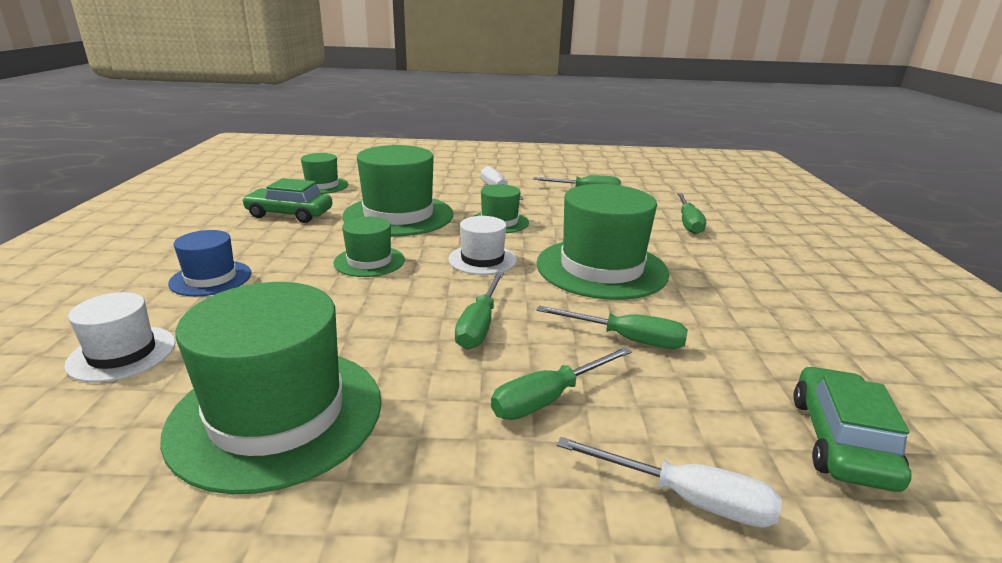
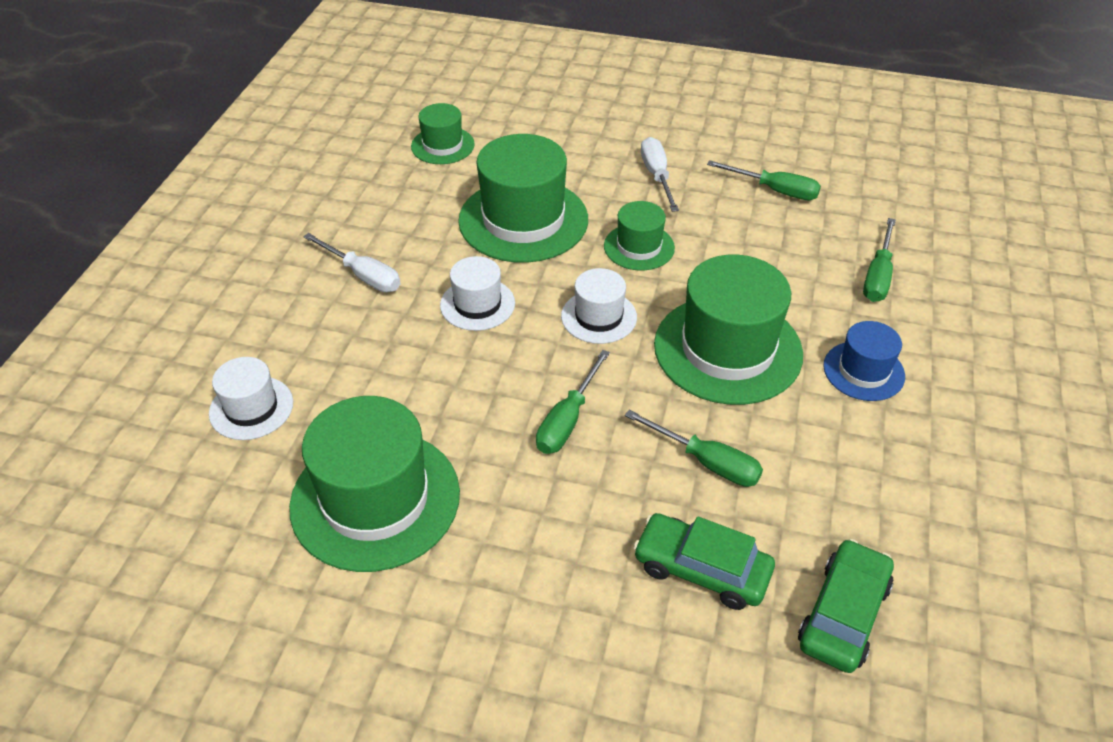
camera: 15 degrees right, 20 degrees up
blue hat [168,230,251,296] -> blue hat moved to [823,321,905,401]
green car [242,178,332,223] -> green car moved to [633,513,775,610]
green hat [333,217,405,277] -> white hat [440,256,515,331]
green screwdriver [491,347,632,420] -> none
white screwdriver [557,437,782,528] -> white screwdriver moved to [303,233,400,292]

